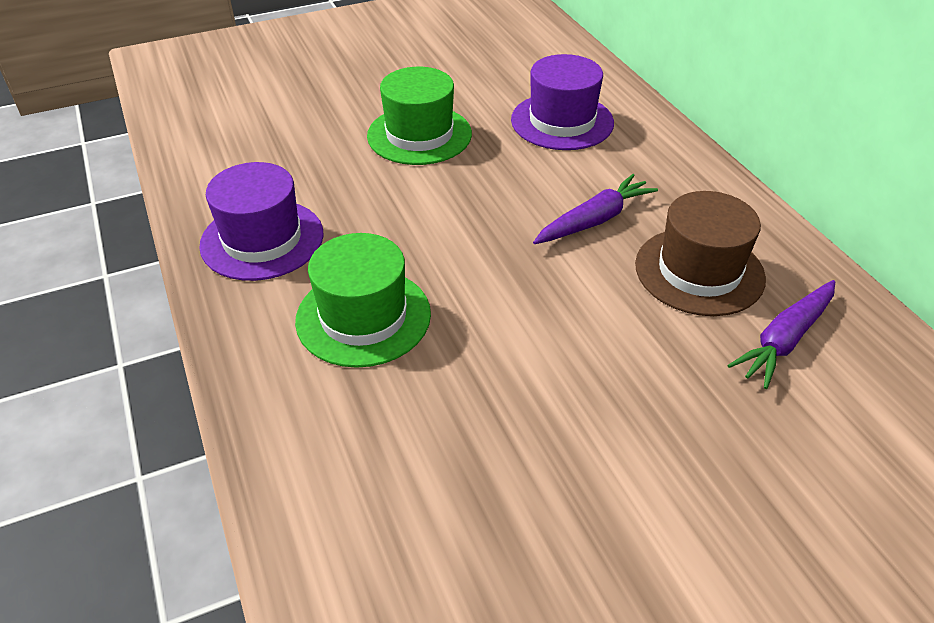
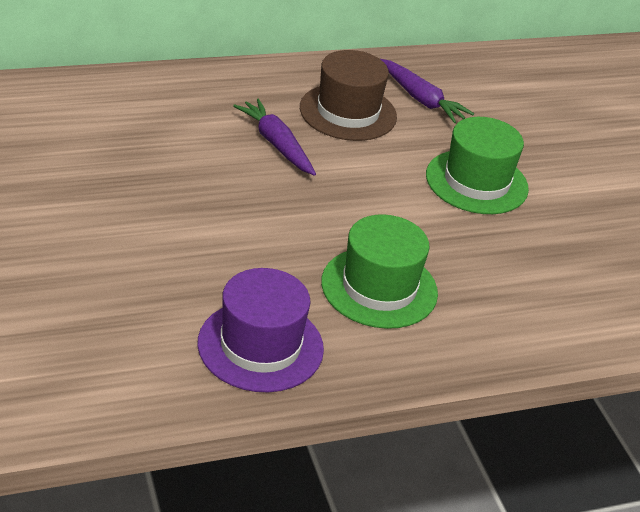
camera: 90 degrees left, 5 degrees down
green hat [367,67,472,165] -> green hat moved to [426,117,529,214]
purple hat [511,54,614,150] -> none

